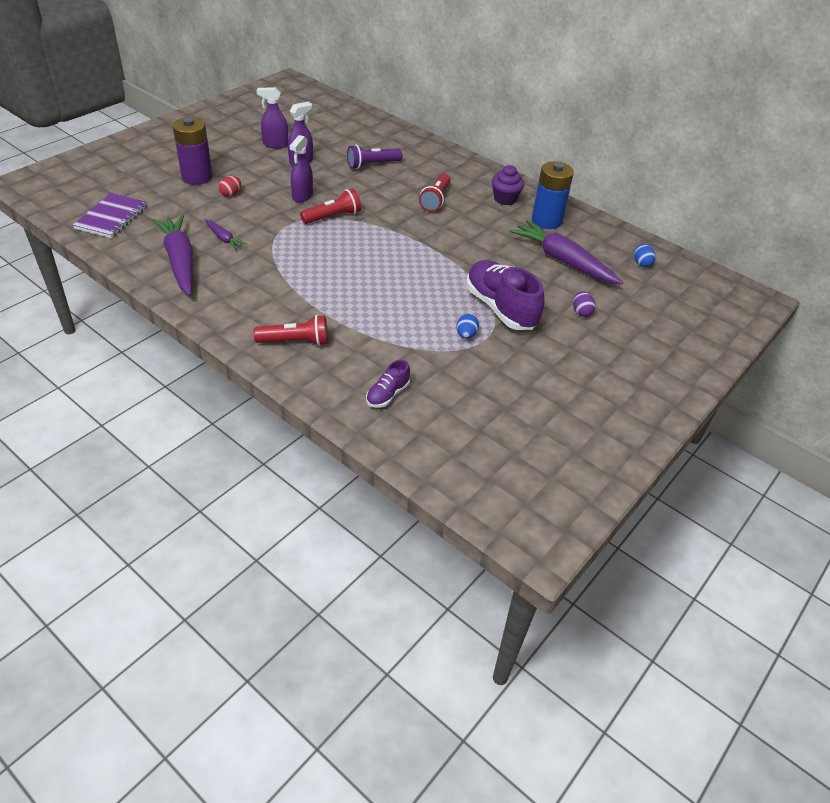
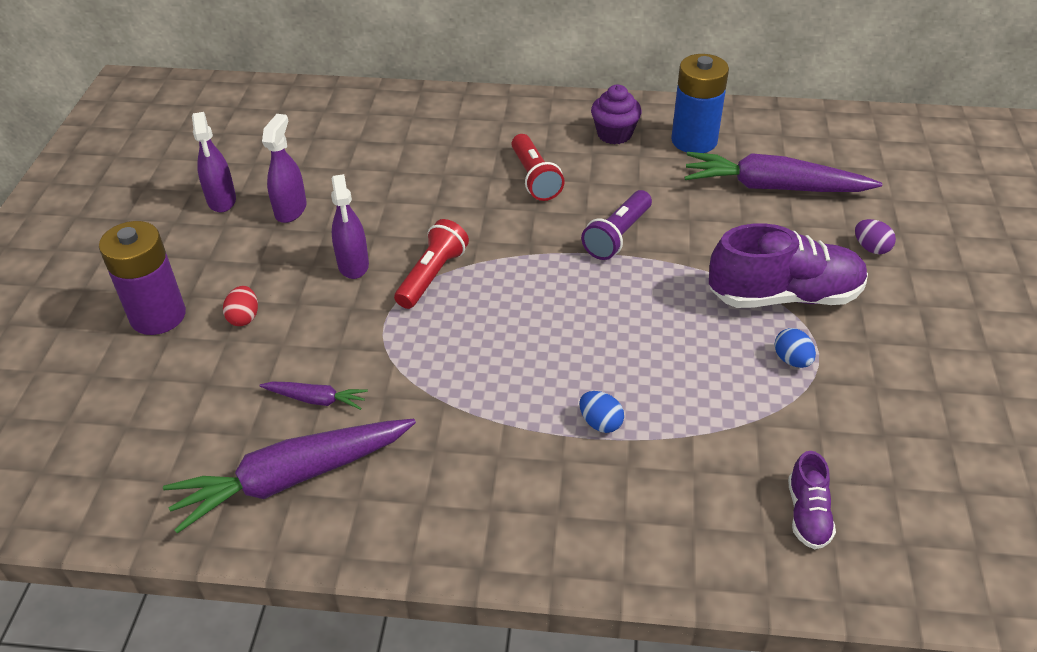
camera: 30 degrees left, 0 degrees up
purple notebook [73,193,148,238] -> none
purple carrot [153,214,193,296] -> purple carrot turned 60 degrees counterclockwise [163,419,416,534]
red flashlight [253,315,328,346] -> none
purple spray bottle [256,87,288,148] -> purple spray bottle turned 75 degrees counterclockwise [192,112,236,213]
purple flashlight [347,145,402,169] -> purple flashlight moved to [581,190,652,260]
purple shoe [466,260,545,330] -> purple shoe turned 150 degrees clockwise [709,223,868,308]
blue egg [634,244,656,267] -> blue egg moved to [579,391,624,433]

